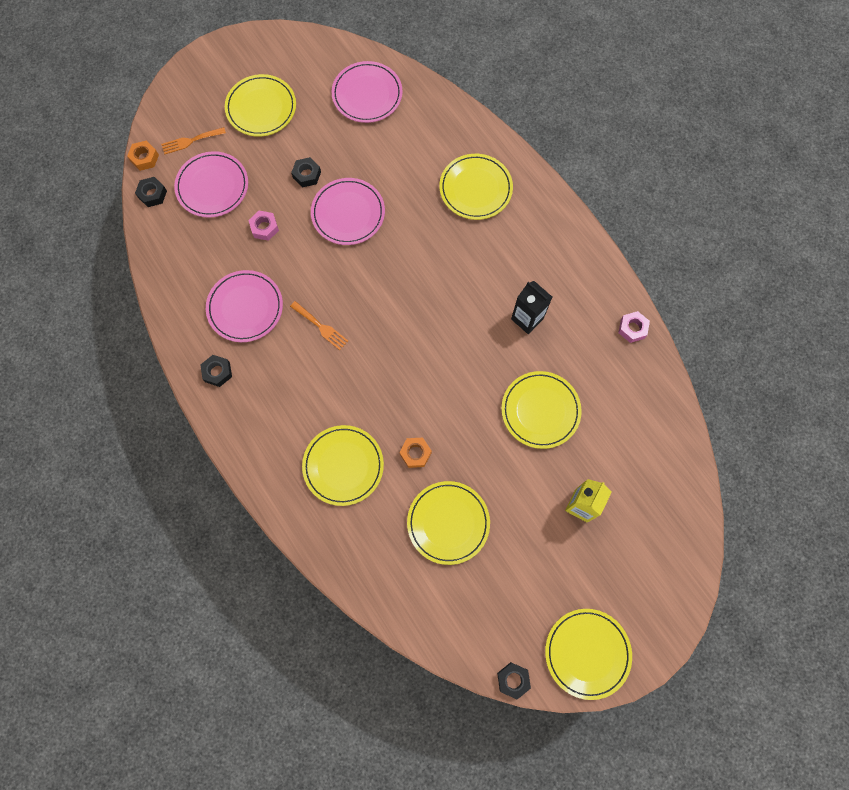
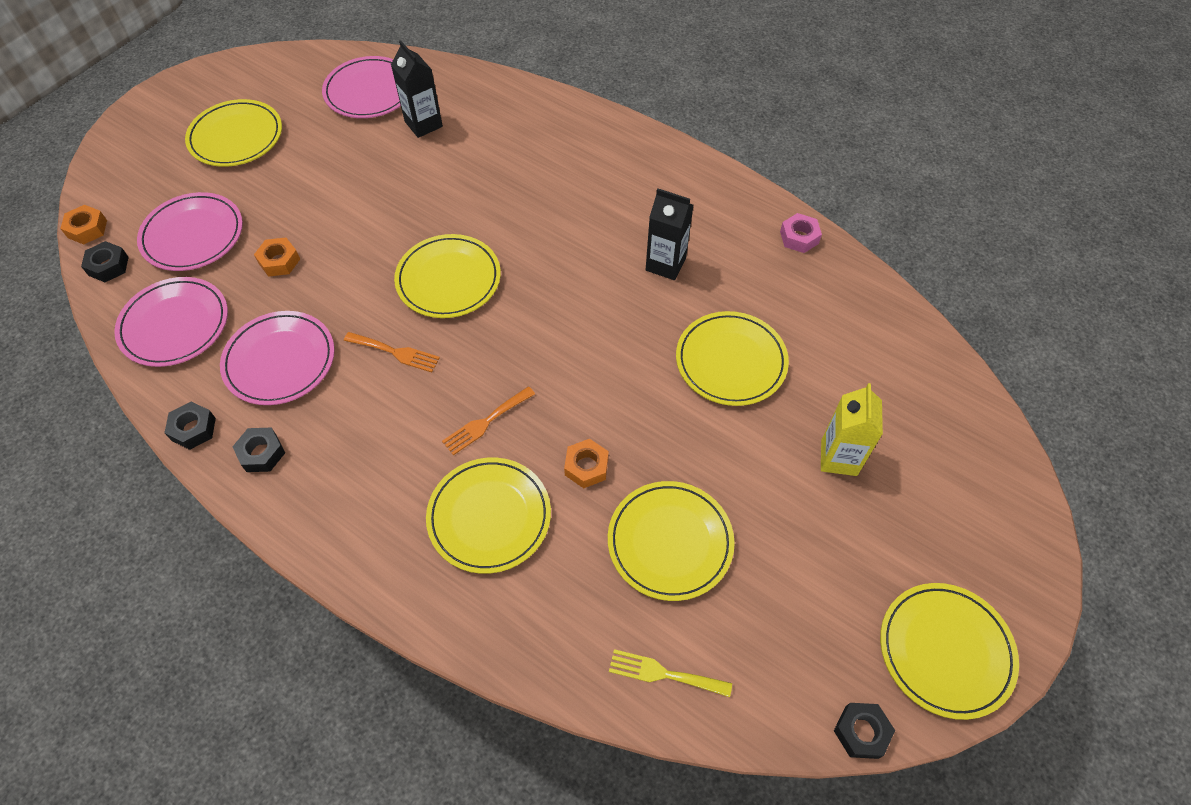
camera: 20 degrees left, 15 degrees down
orange fork [161,127,226,154] -> orange fork moved to [442,386,535,455]
pink nut [248,211,279,241] -> orange nut [254,237,300,277]
black nut [291,157,321,187] -> black nut moved to [164,402,216,450]
pink plate [311,178,385,245] -> pink plate moved to [114,277,228,367]
yellow plate [439,154,513,220] -> yellow plate moved to [394,234,501,318]
none -> black carton [391,41,443,138]
none -> yellow fork [609,649,732,697]

